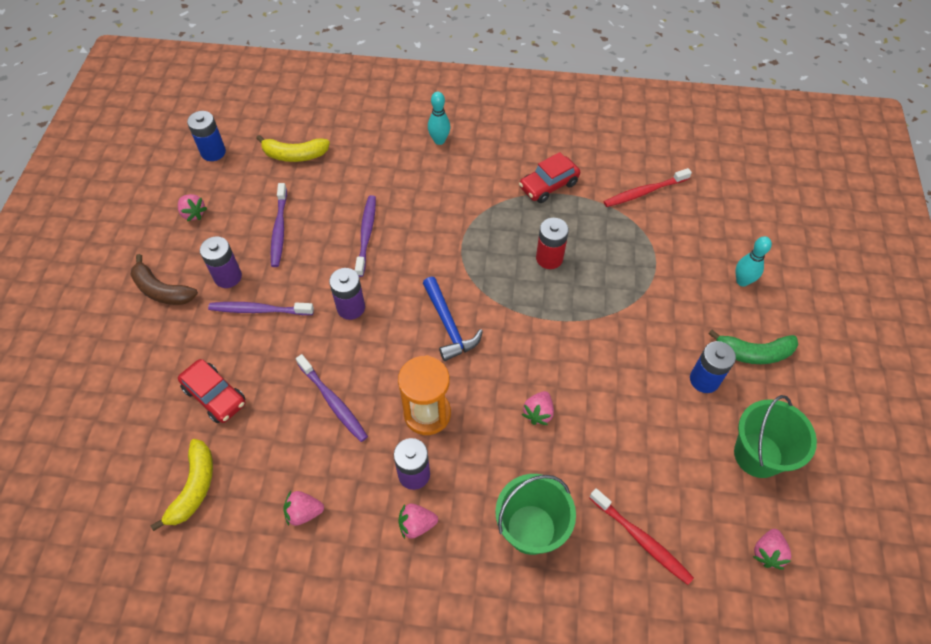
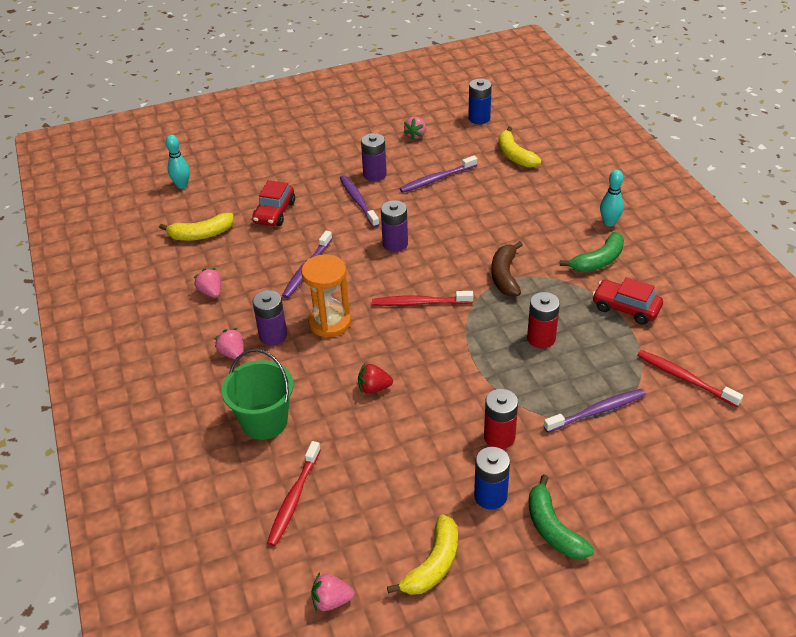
camera: 65 degrees right, 15 degrees down
brown banana [130,254,198,305] -> brown banana moved to [491,241,523,297]
purple toothbrush [355,195,376,277] -> purple toothbrush moved to [544,389,646,433]
blue hammer [423,277,483,361] -> red toothbrush [372,291,473,306]
pink strawberry [522,391,554,425] -> red strawberry [358,363,393,394]
green bucket [734,395,817,478] -> yellow banana [387,514,458,595]
turquoise bowling pin [735,236,772,287] -> turquoise bowling pin moved to [166,135,190,189]
none -> red battery [484,389,518,449]
none -> green banana [560,232,624,272]

